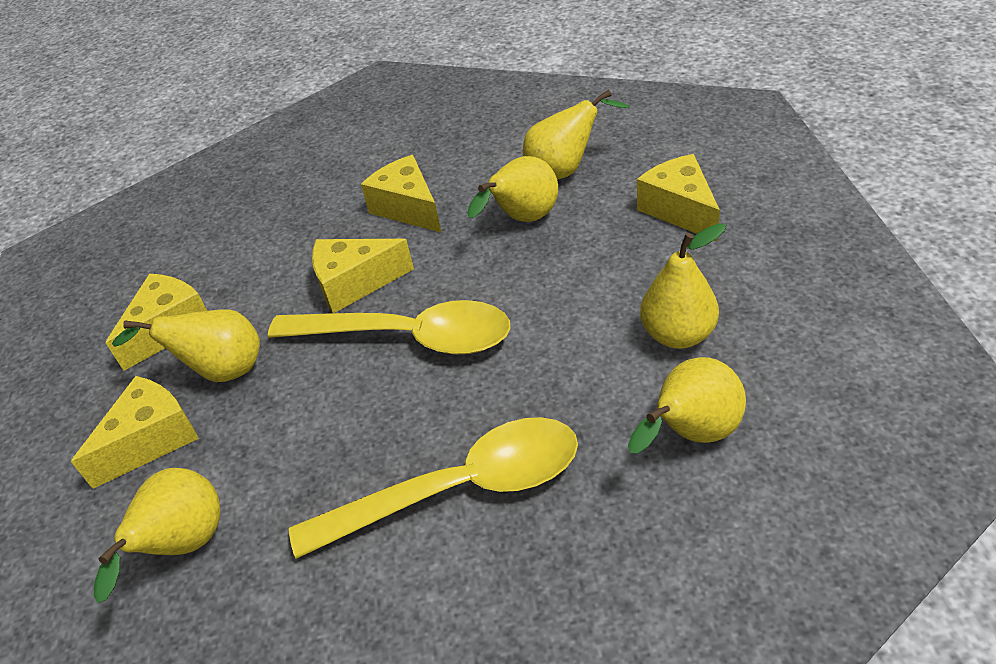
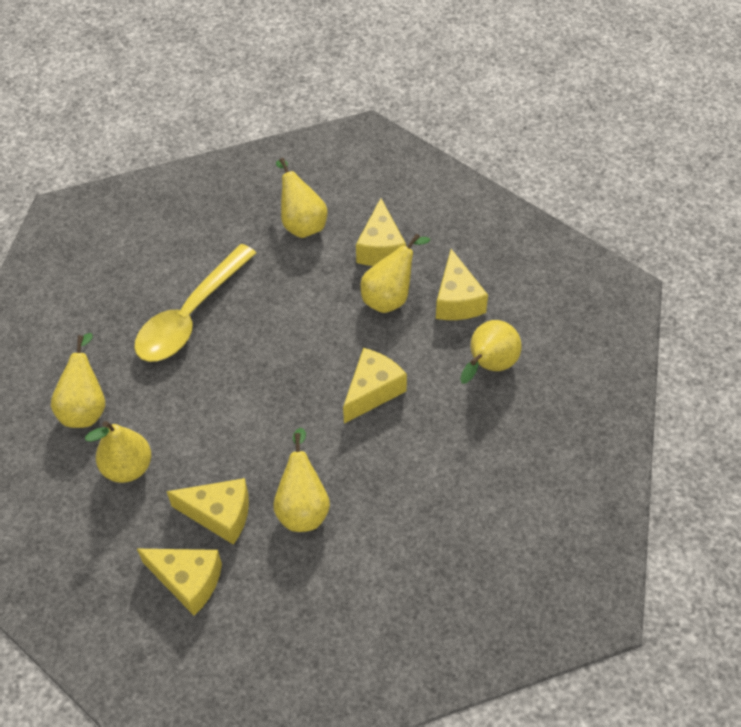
camera: 135 degrees right, 10 degrees up
yellow spoon [268,300,511,355] -> none
yellow cheese [361,155,442,233] -> yellow cheese moved to [166,478,249,545]
yellow pear [523,89,629,179] -> yellow pear moved to [460,320,522,384]

